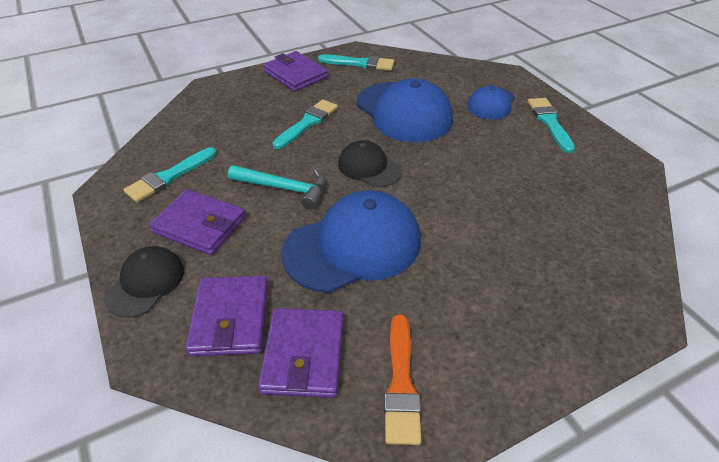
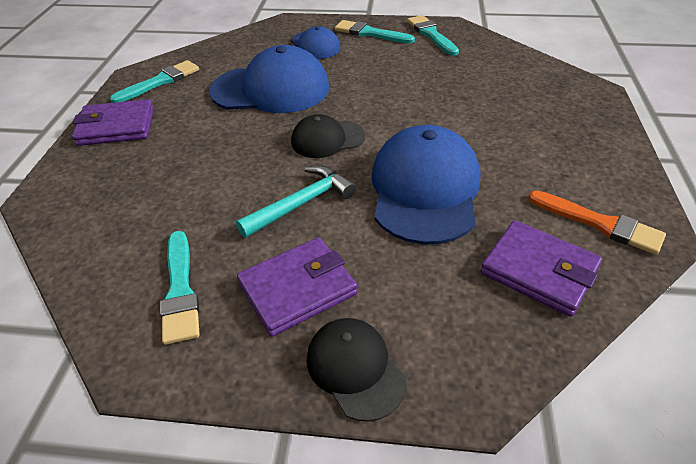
camera: 55 degrees left, 0 degrees up
purple wallet [185,276,268,356] -> none
turquoise brush [272,100,338,149] -> turquoise brush moved to [407,15,459,56]

